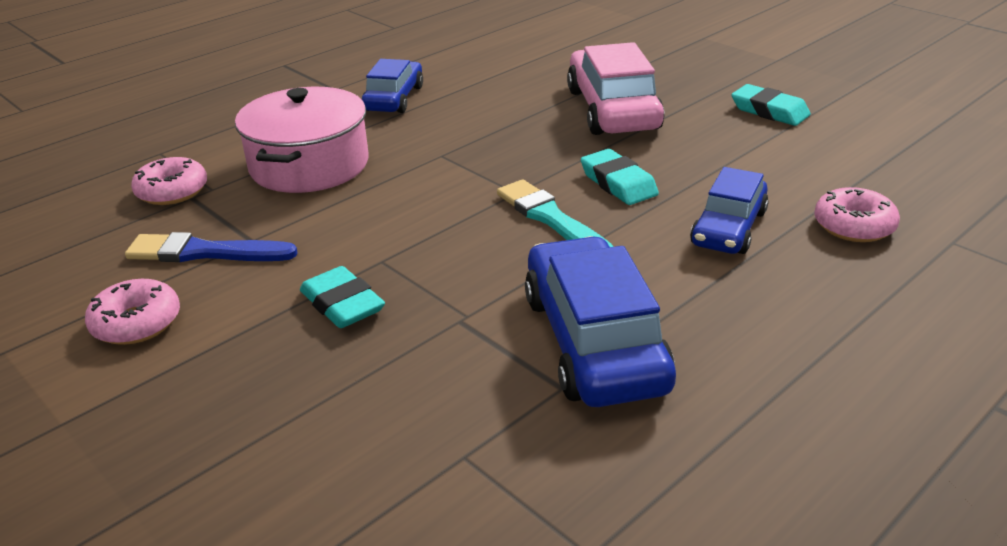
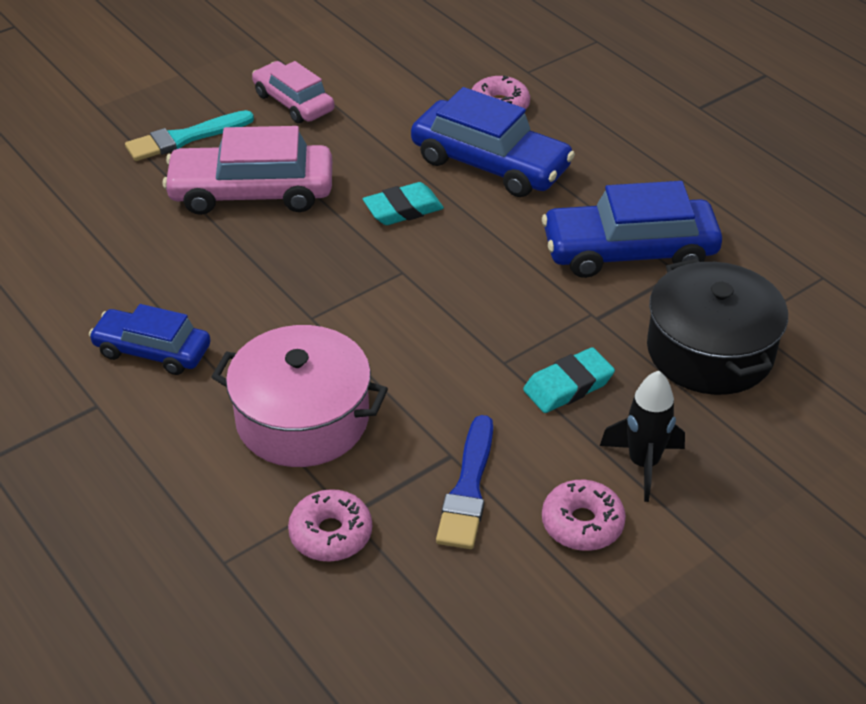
camera: 85 degrees left, 10 degrees up
turquoise brush [497,179,614,247] -> turquoise brush moved to [125,110,254,161]
blue car [690,167,769,254] -> blue car [411,87,575,197], size x1.59
turquoise eraser [731,84,811,126] -> pink car [252,61,334,123]
none -> black rocket [600,371,685,502]
none -> black pot [647,258,788,395]

